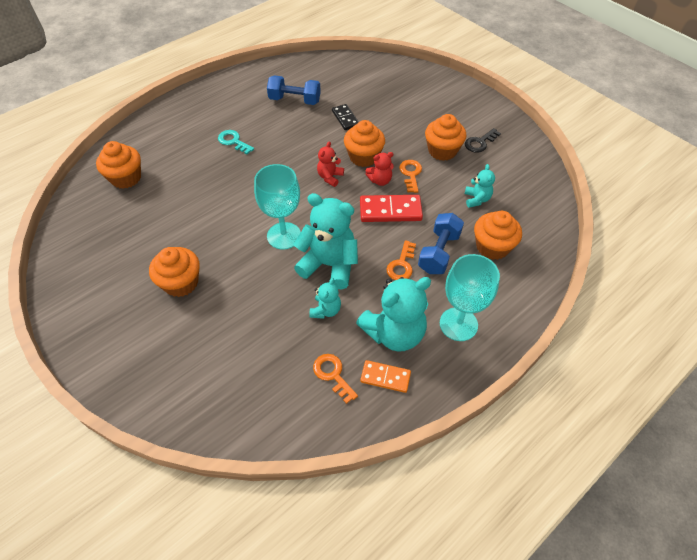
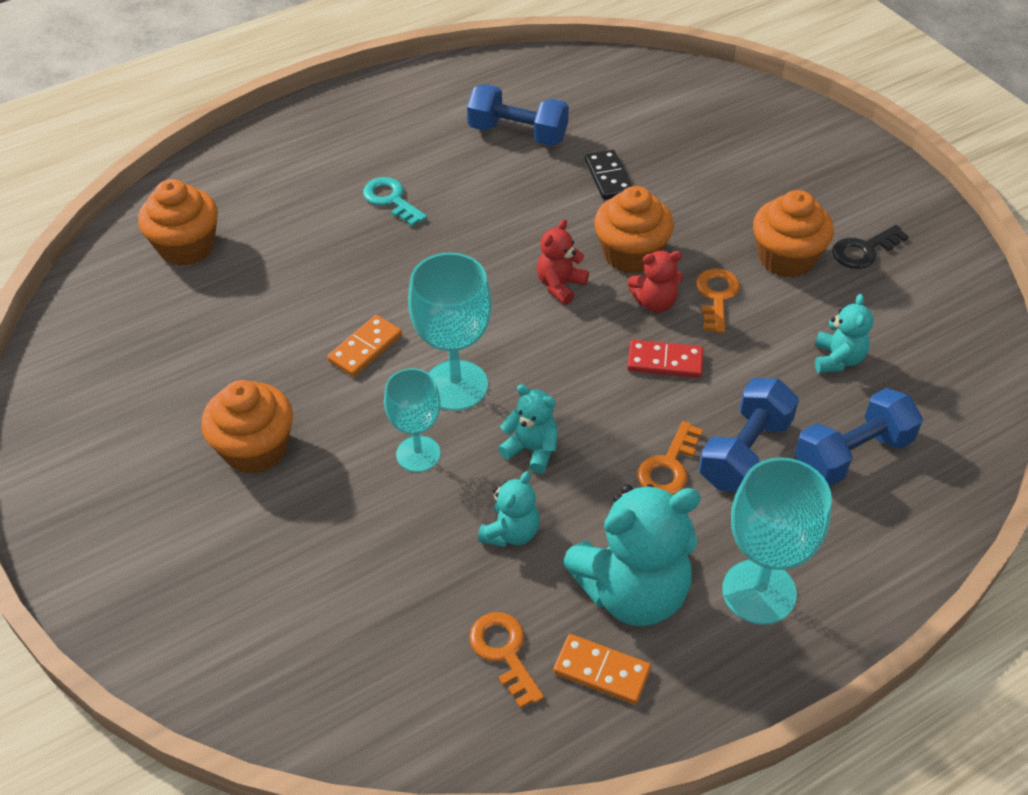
camera: 10 degrees right, 5 degrees down
turquoise teddy bear [294,193,358,289] -> turquoise teddy bear [498,384,558,474], size x0.50
red domino [360,195,423,222] -> red domino [627,340,704,378], size x0.63
orange cupcake [474,211,522,260] -> blue dumbbell [795,388,923,486]
none -> orange domino [327,315,402,377]
none -> turquoise goblet [384,368,441,472]

